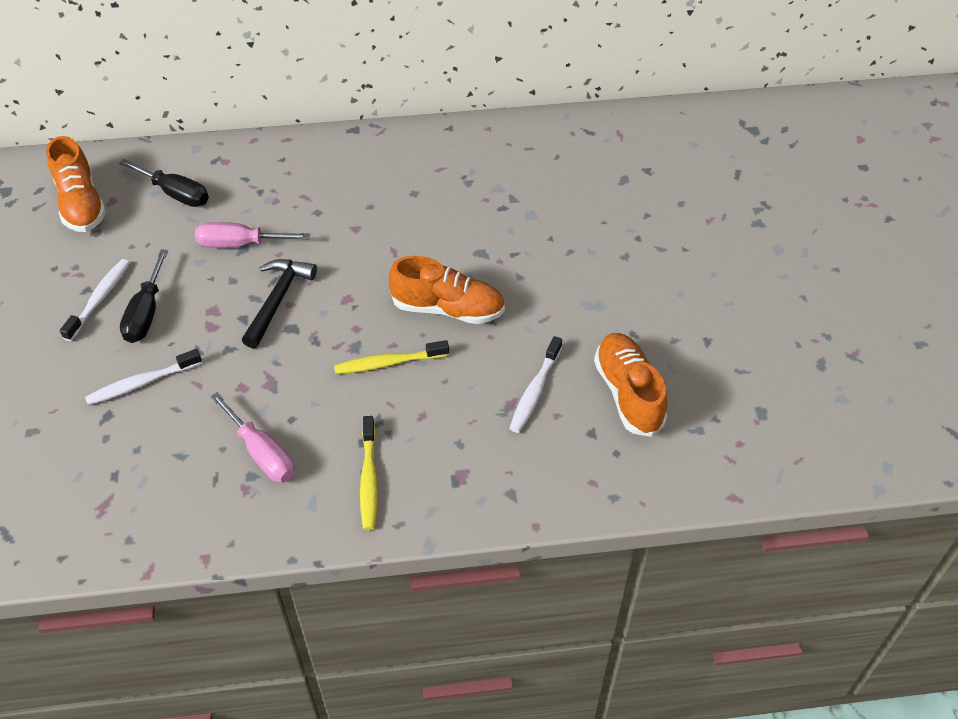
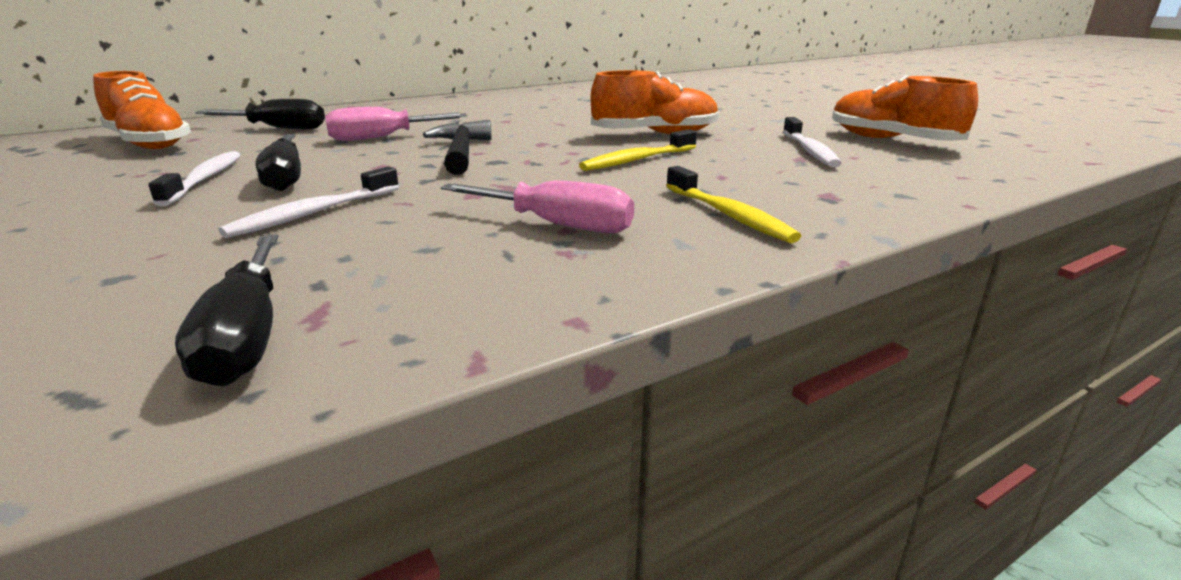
camera: 25 degrees left, 25 degrees down
none -> black screwdriver [175,234,278,386]

